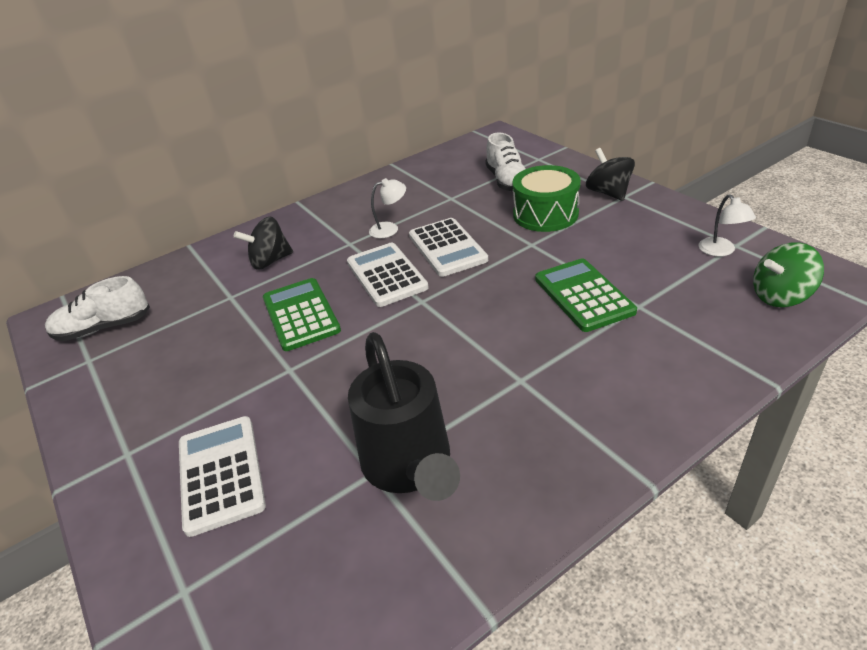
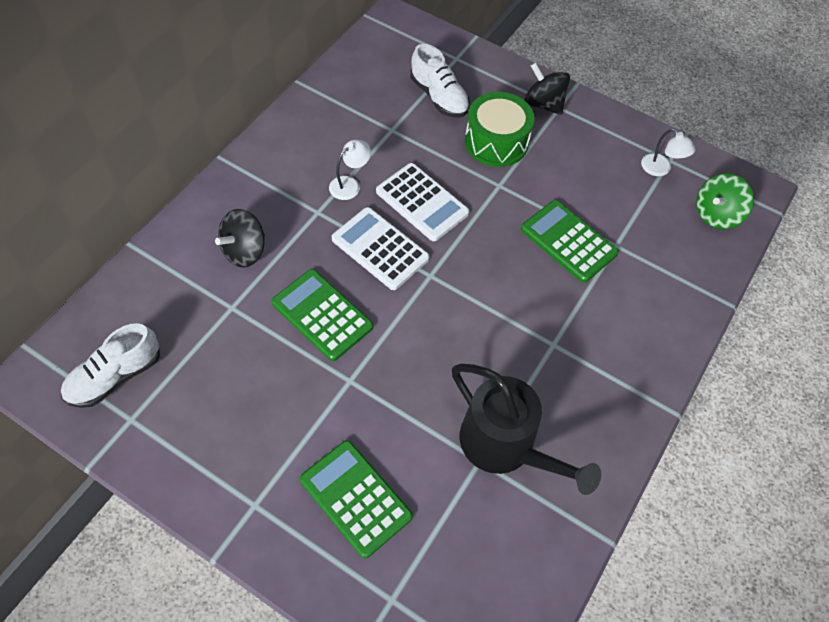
camera: 30 degrees left, 20 degrees up
white calculator [179,416,266,537] -> green calculator [300,440,413,558]

